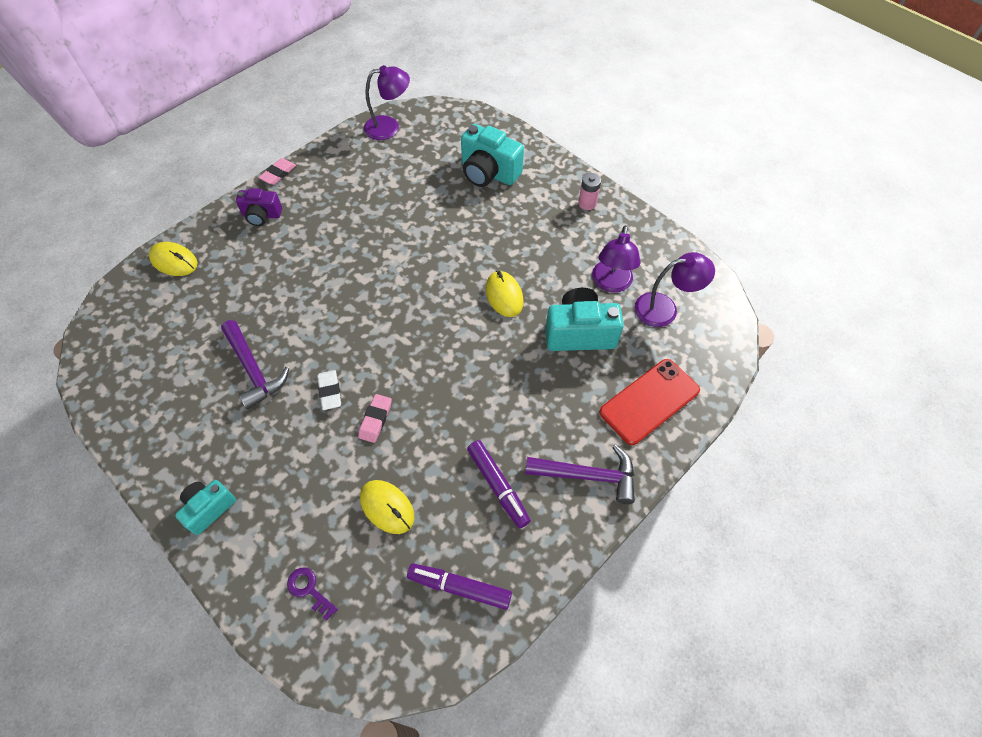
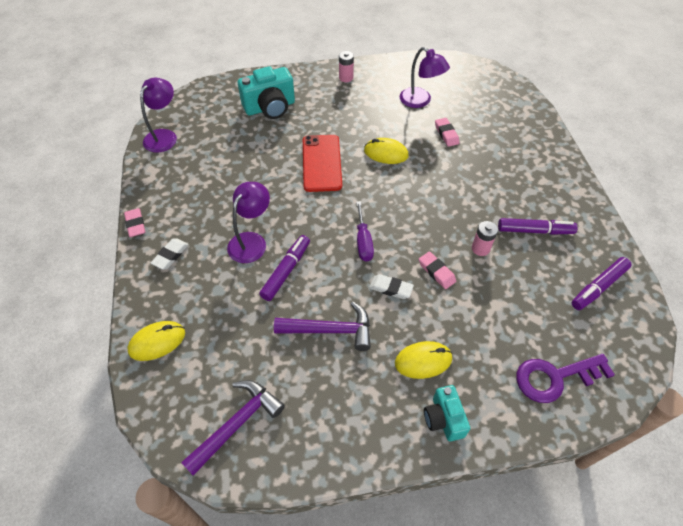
camera: 55 degrees left, 5 degrees down
purple camera [236,188,282,226] -> white eraser [150,238,189,269]
purple key [287,567,338,621] -> purple key [516,354,615,403], size x1.88
yellow mouse [360,480,415,534] -> yellow mouse moved to [395,341,453,379]
purple hammer [525,445,635,504] -> purple hammer moved to [181,380,285,476]
turquoise camera [545,288,624,351] -> pink eraser [435,118,460,147]
red phone [600,359,700,445] -> red phone moved to [303,135,342,192]
purple lamp [634,252,715,327] -> purple lamp moved to [227,182,270,263]
none -> purple marker [259,235,310,301]
none -> purple screwdriver [356,201,374,262]
none -> pink battery [472,221,498,256]

